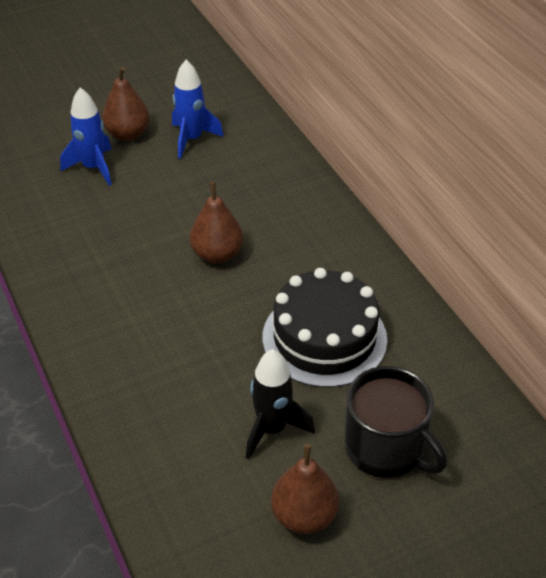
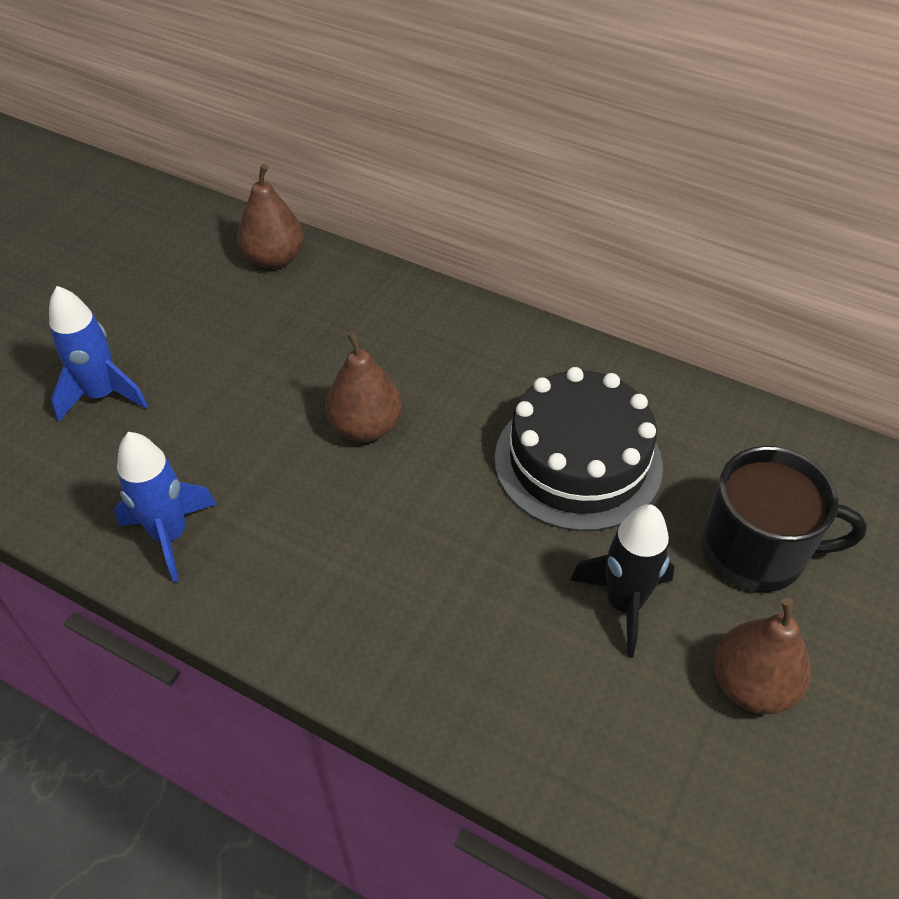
camera: 35 degrees left, 5 degrees up
brown pear [102,67,150,141] -> brown pear moved to [237,164,304,269]
blue rocket [172,60,224,159] -> blue rocket moved to [114,432,217,582]

